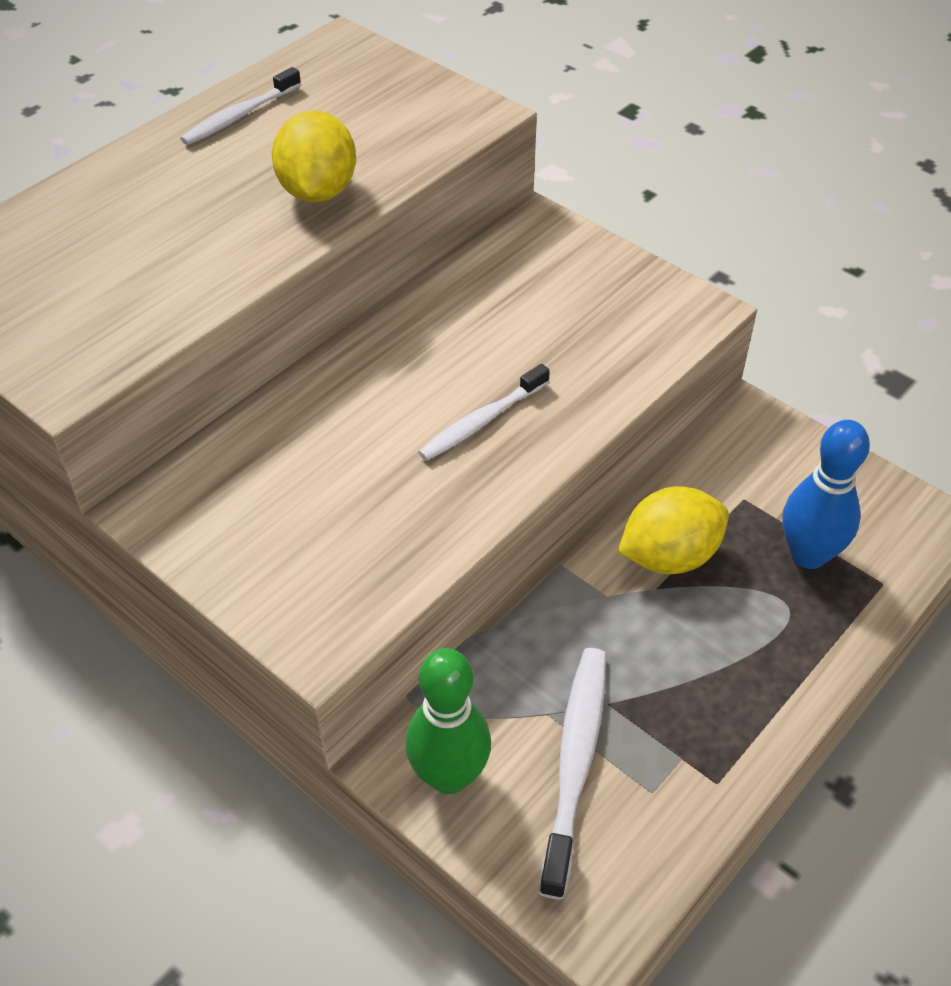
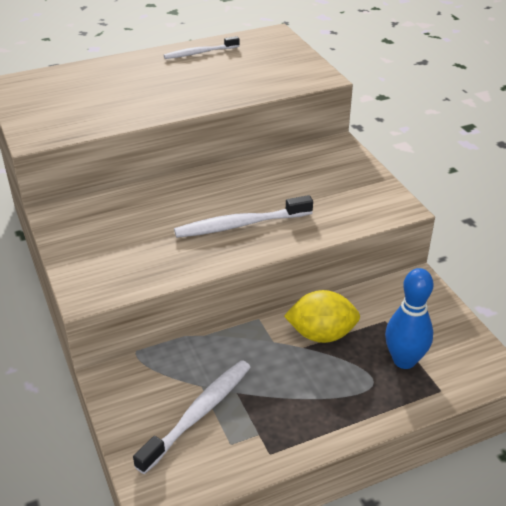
camera: 25 degrees right, 10 degrees down
yellow lemon [272,110,356,202] -> none
green bowling pin [405,648,491,794] -> none
white toothbrush [418,364,550,461] -> white toothbrush [174,195,313,238], size x1.50

